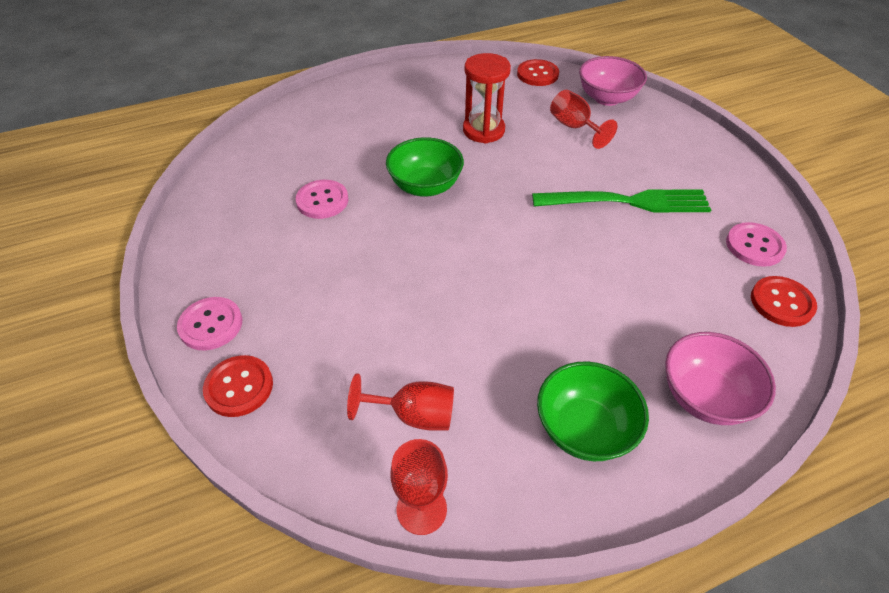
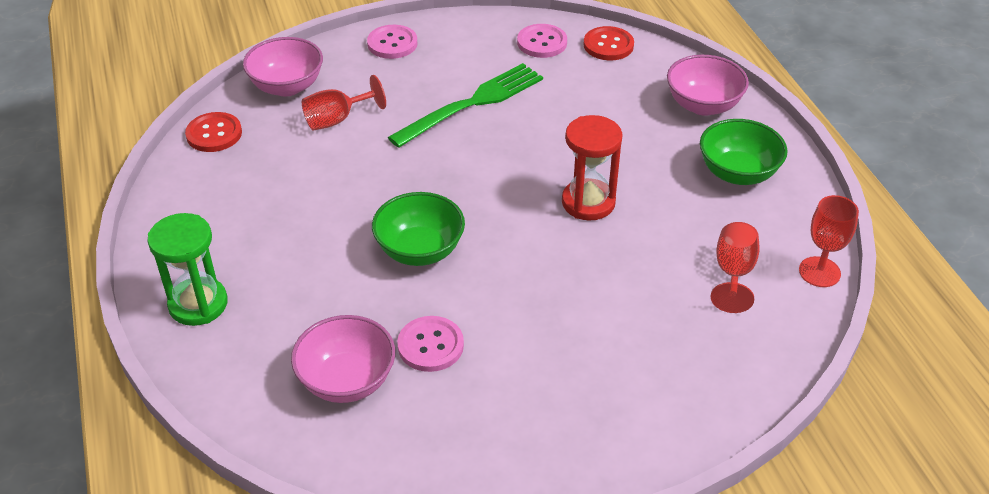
camera: 85 degrees left, 5 degrees down
pink button [177,297,242,350] -> pink button moved to [367,25,418,59]
red button [203,355,273,417] -> none
red hourglass [463,53,511,143] -> red hourglass moved to [562,115,623,221]
green fork [532,190,711,213] -> green fork turned 45 degrees clockwise [388,63,543,148]
none -> green hourglass [147,213,228,326]
none -> pink bowl [291,315,395,403]

